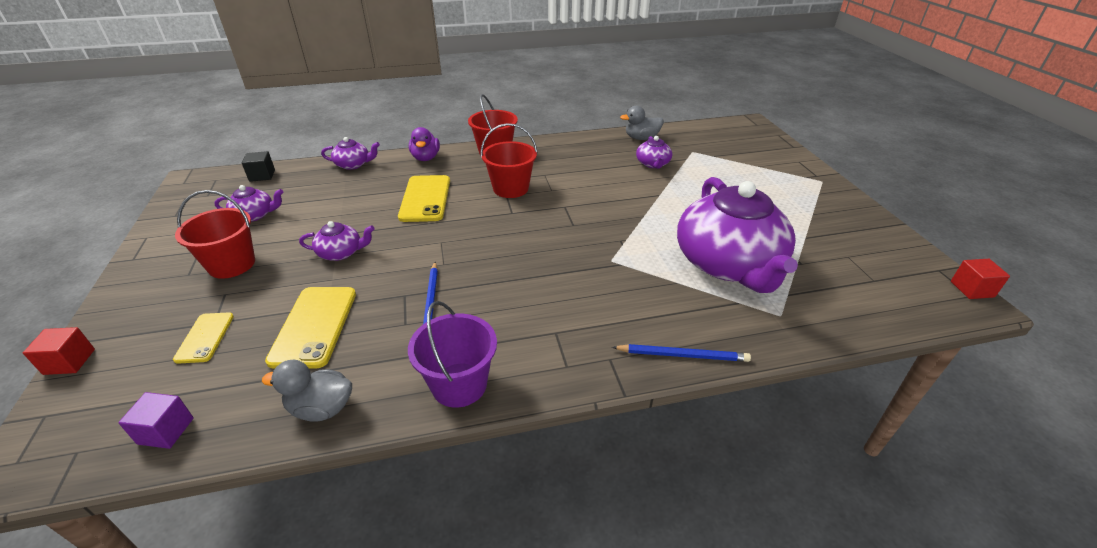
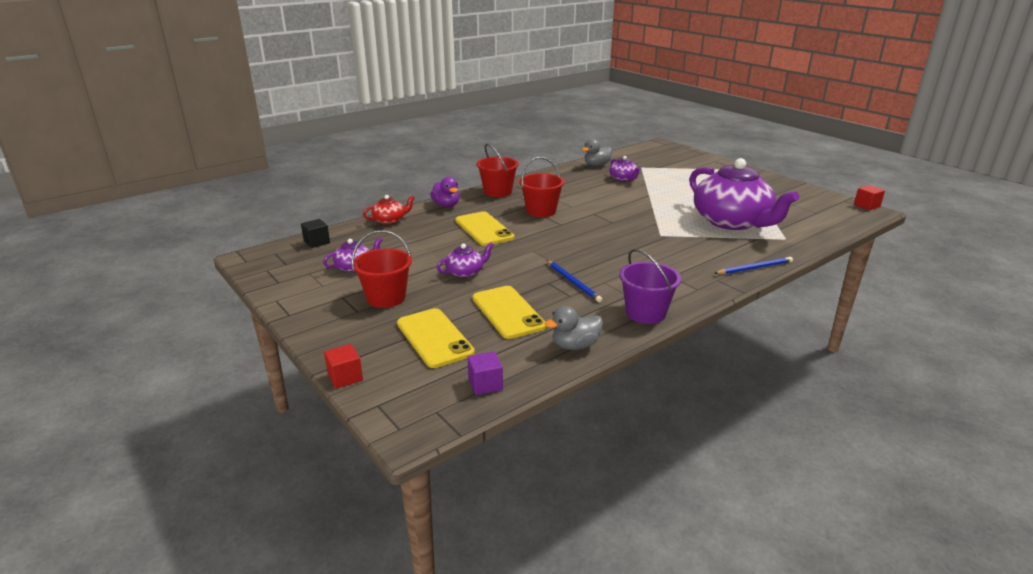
camera: 25 degrees left, 10 degrees down
yellow phone [173,312,234,364] -> yellow phone [397,308,475,368], size x1.70
purple teapot [321,137,380,170] -> red teapot [363,195,415,224]

